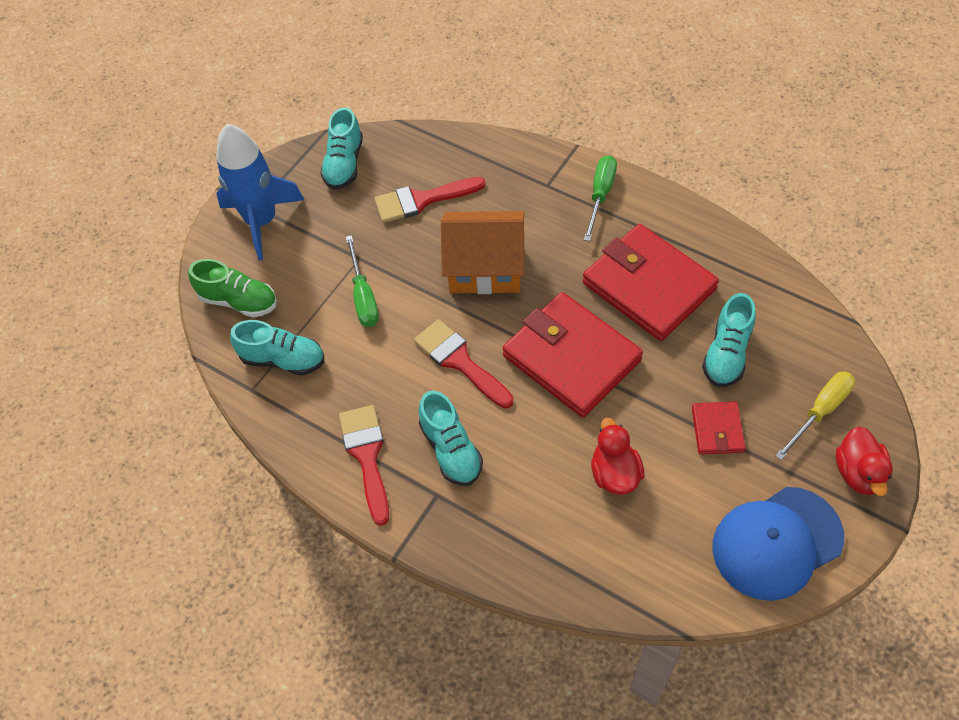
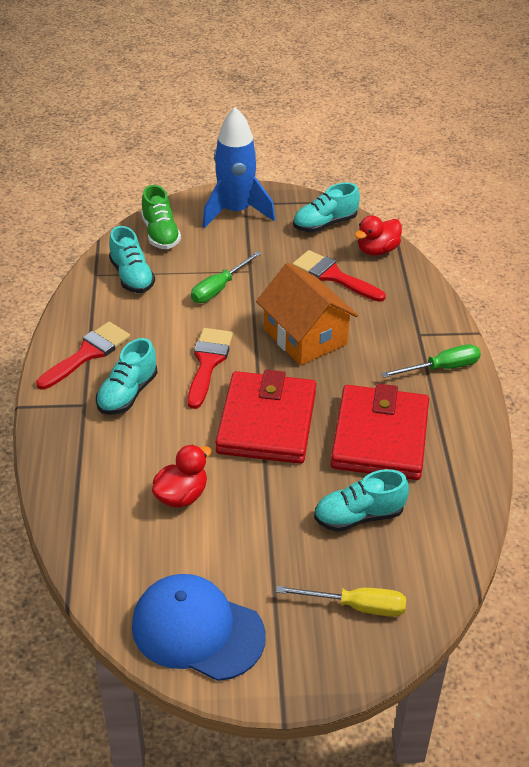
camera: 50 degrees right, 15 degrees down
red wallet [692,401,746,454] -> none
red duck [836,427,893,496] -> red duck moved to [355,215,402,256]

